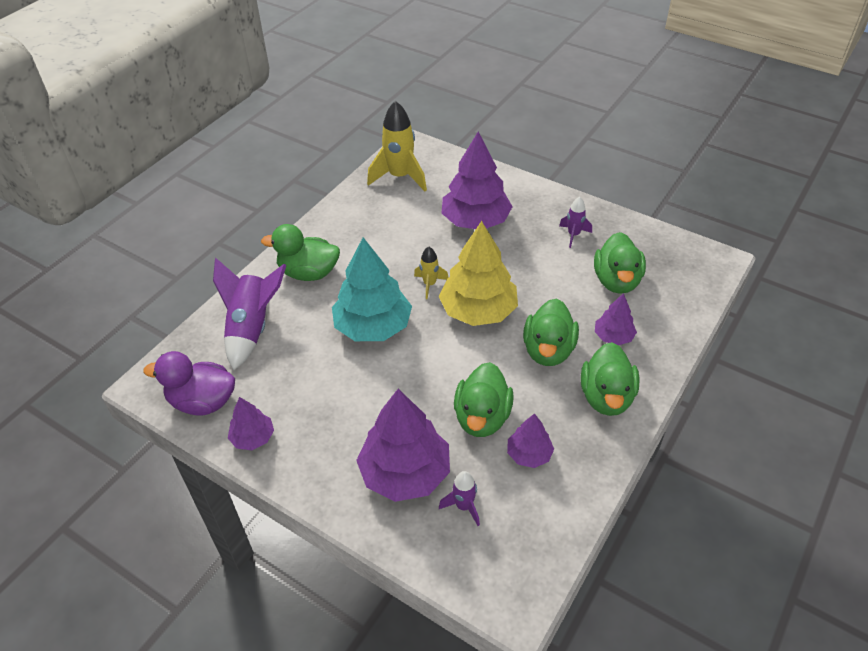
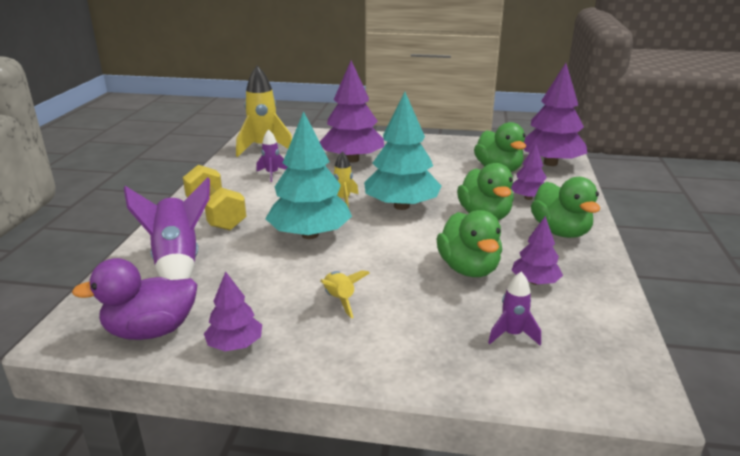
camera: 25 degrees left, 20 degrees down
green duck [261,224,340,281] -> yellow dumbbell [183,165,247,231]
purple tree [356,389,450,502] -> purple tree moved to [524,63,587,166]
yellow tree [439,221,518,326] -> turquoise tree [364,92,442,210]
purple rocket [559,197,592,248] -> purple rocket moved to [256,129,287,182]
none -> yellow rocket [320,270,370,318]

